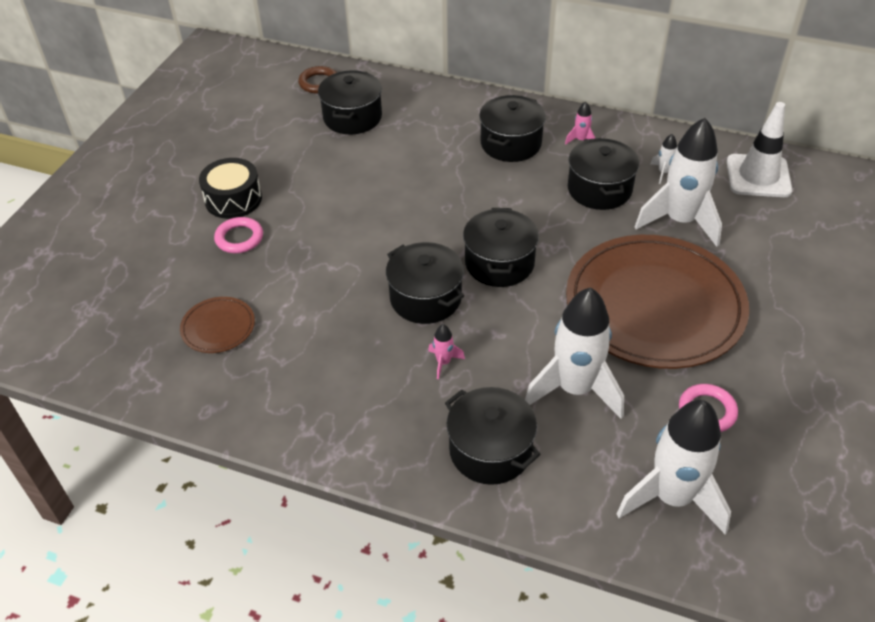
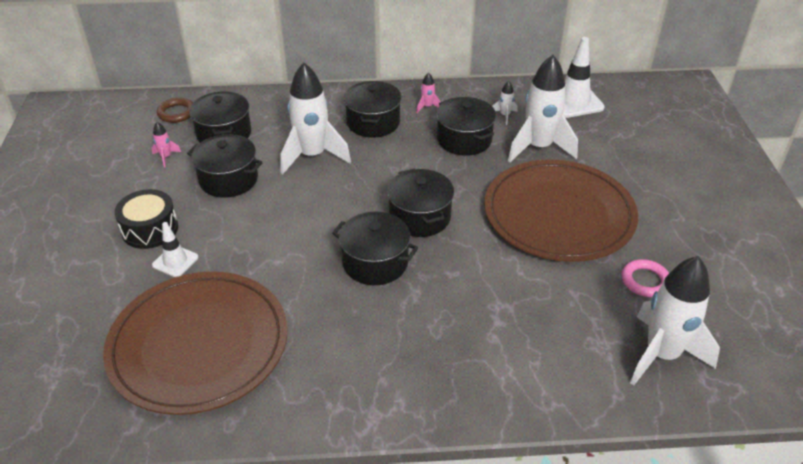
camera: 25 degrees left, 5 degrees down
brown plate [180,297,255,353] -> brown plate [103,272,288,415], size x2.43
pink ring [214,217,263,253] -> white traffic cone [152,222,198,277]
pink rocket [428,324,465,379] -> pink rocket moved to [152,122,181,168]
black pot [445,387,541,485] -> black pot moved to [187,134,263,198]
white rocket [525,287,624,419] -> white rocket moved to [280,62,351,174]

